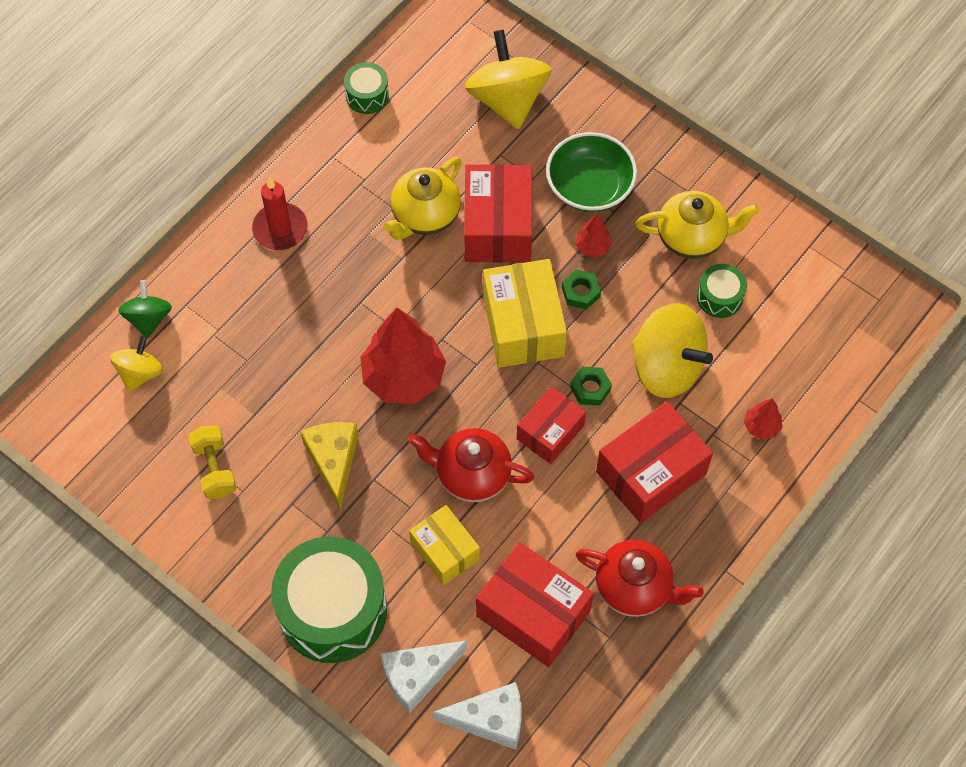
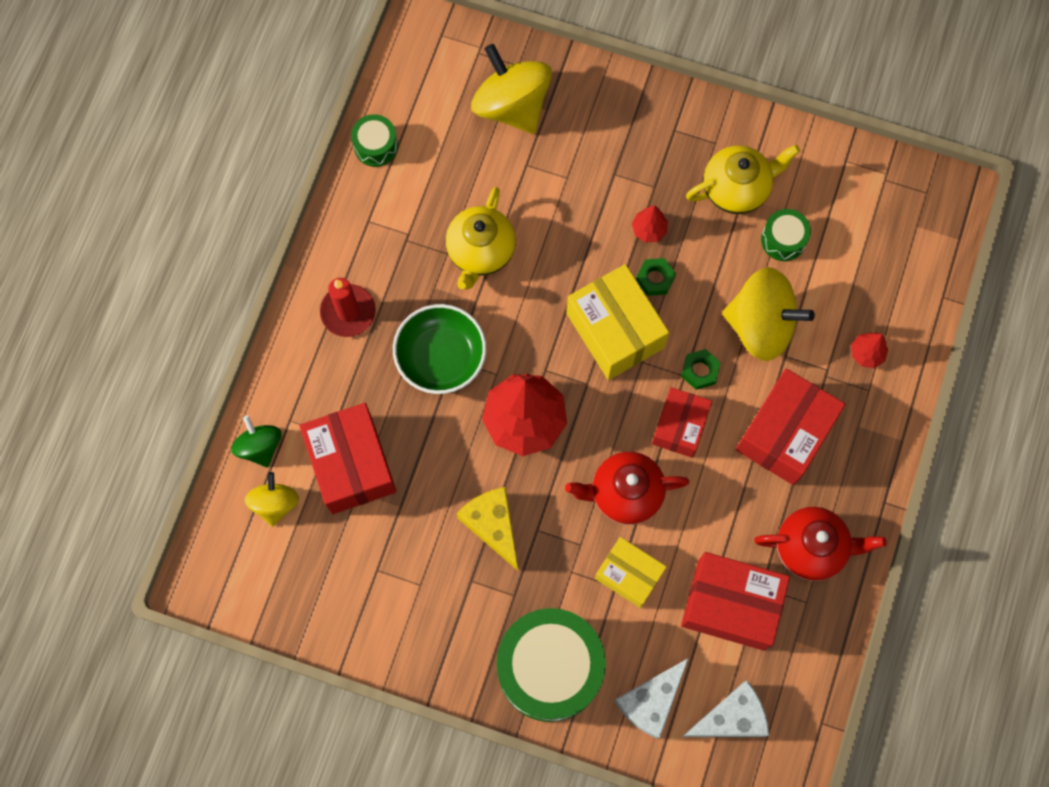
camera: 20 degrees left, 10 degrees up
yellow dumbbell [188,426,237,499] -> none
red box [464,164,532,263] -> red box moved to [299,403,397,514]
green bowl [546,132,637,212] -> green bowl moved to [393,304,487,394]

